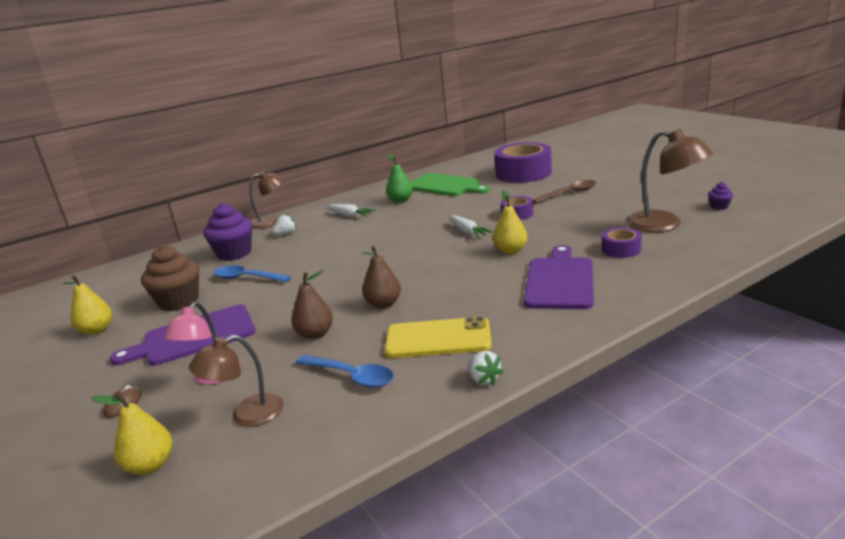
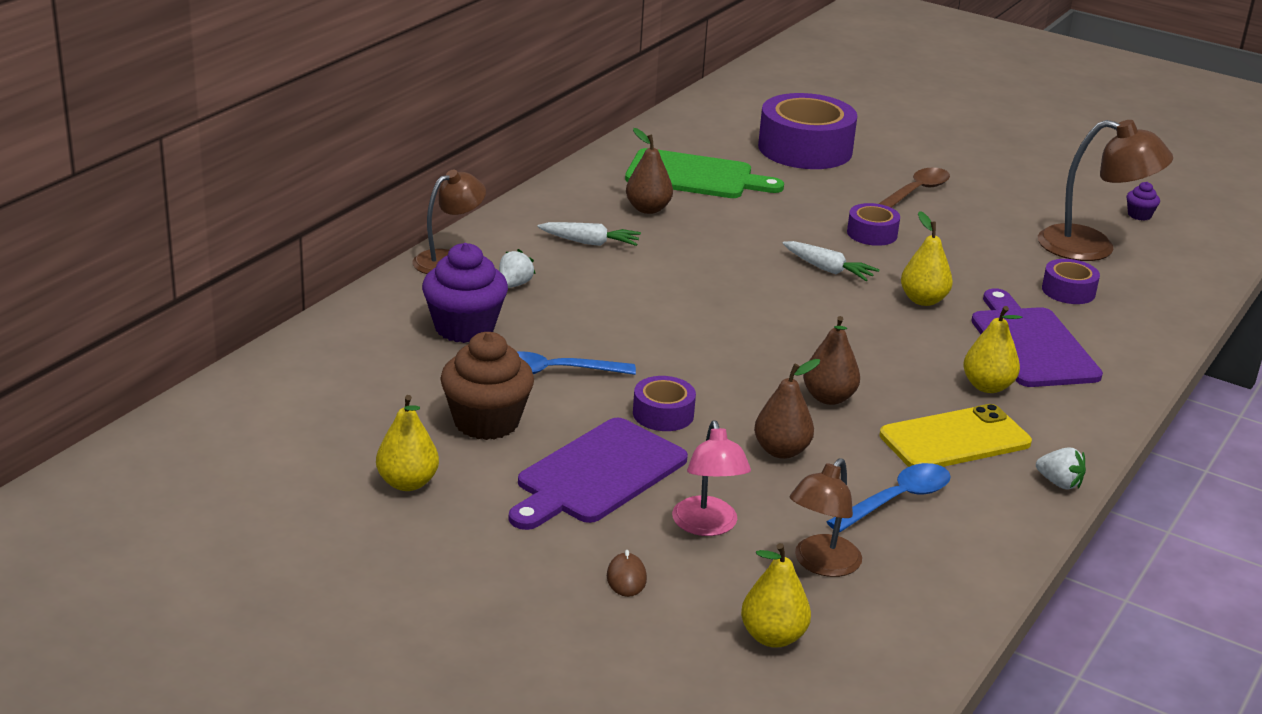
camera: 30 degrees left, 5 degrees up
blue spoon [296,355,394,388] -> blue spoon turned 45 degrees counterclockwise [826,463,951,533]
green pear [386,154,413,203] -> brown pear [626,128,673,214]
none -> purple tape [633,376,696,431]
none -> yellow pear [963,306,1022,393]

